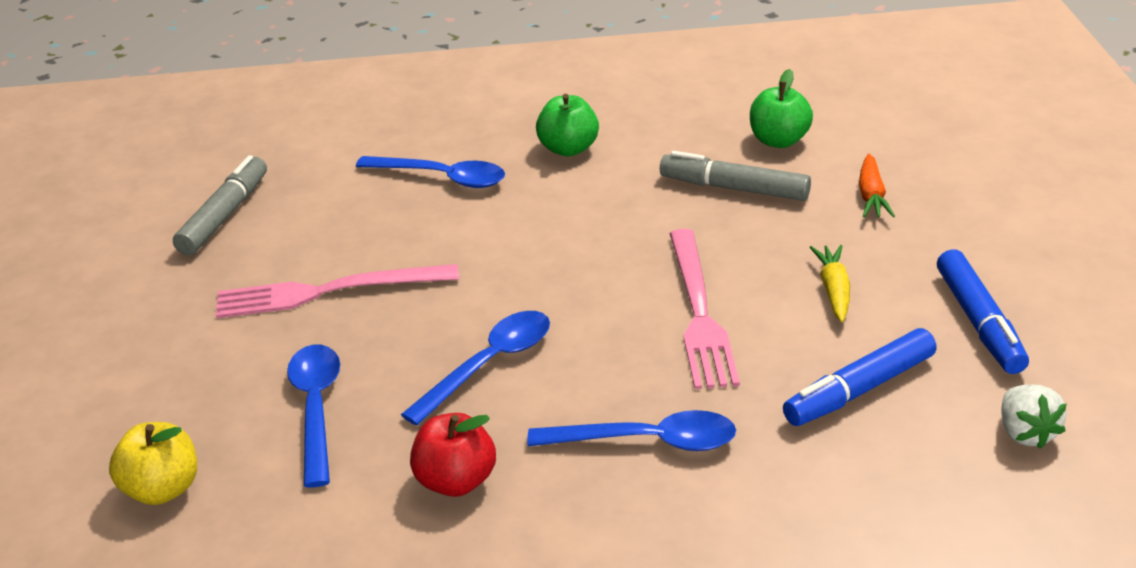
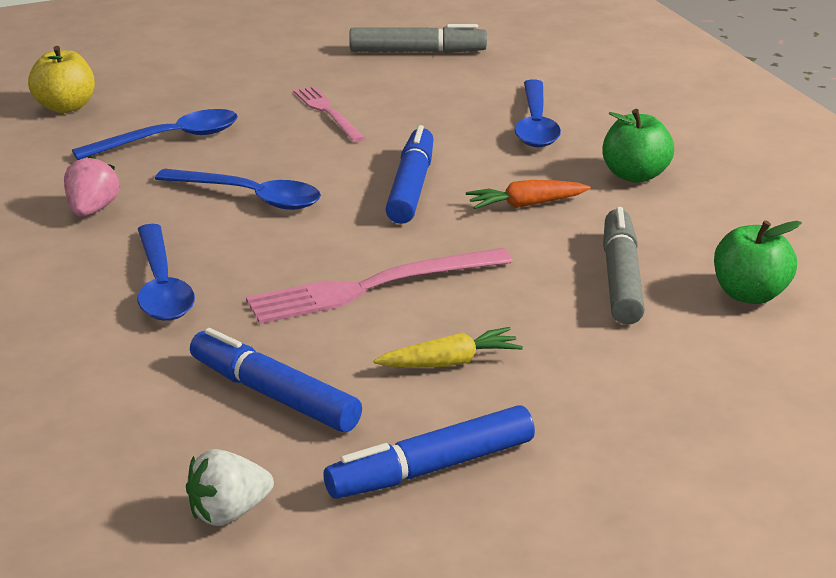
camera: 70 degrees right, 5 degrees down
pink fork [216,264,459,319] -> pink fork [293,86,365,142], size x0.62
red apple [410,413,496,497] -> pink strawberry [64,155,119,217]
orange carrot [859,154,895,217] -> orange carrot moved to [466,180,591,209]
none -> blue marker [385,125,434,224]

